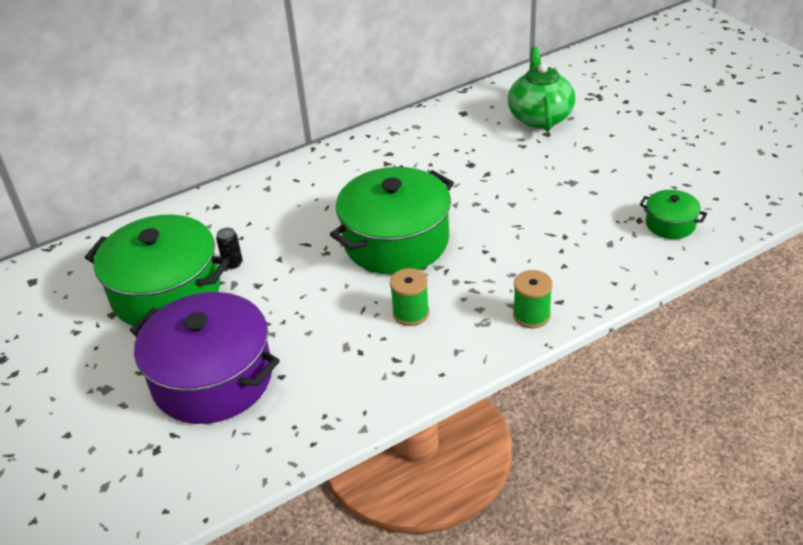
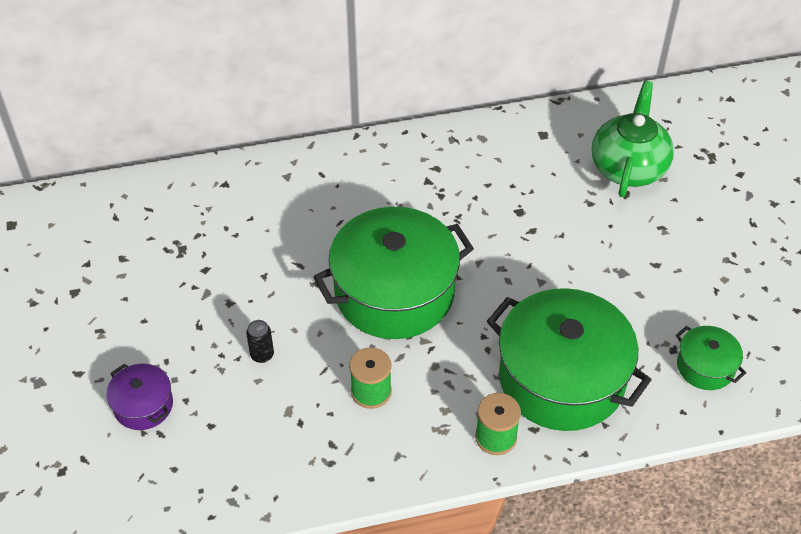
camera: 15 degrees right, 10 degrees up
green pot [85,215,229,326] -> green pot moved to [487,288,651,431]
purple pot [130,292,280,424] -> purple pot [107,364,173,430], size x0.46
black can [216,228,243,269] -> black can moved to [246,320,274,363]

